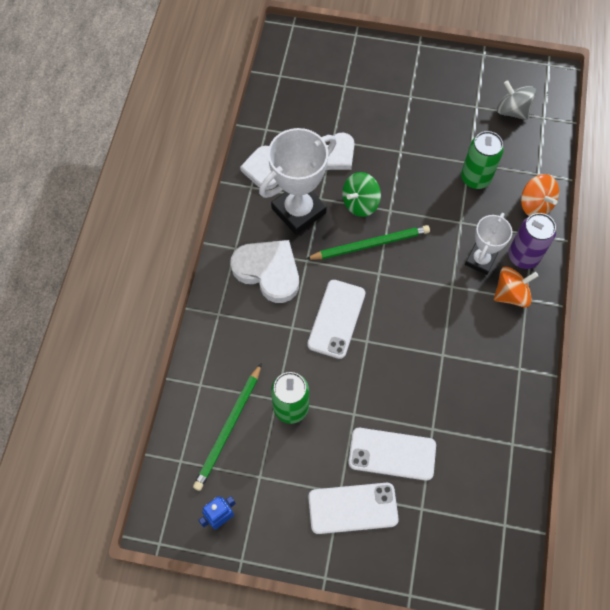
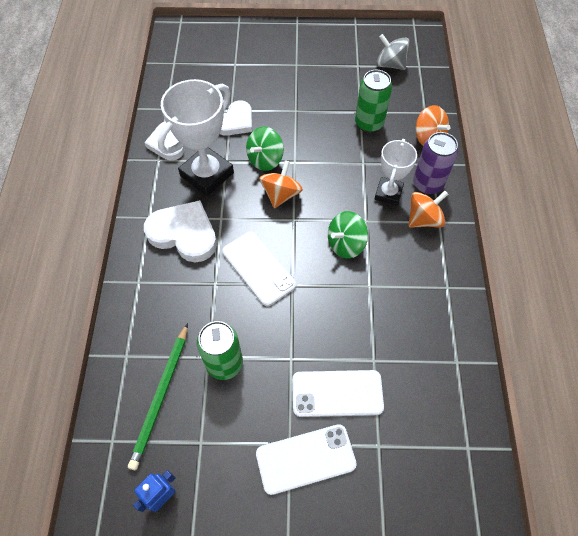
camera: 10 degrees left, 5 degrees down
green pencil [306,225,430,260] -> orange spinning top [259,160,303,208]
white phone [307,280,365,359] -> white phone turned 45 degrees counterclockwise [222,231,296,306]
none -> green spinning top [328,211,368,259]

